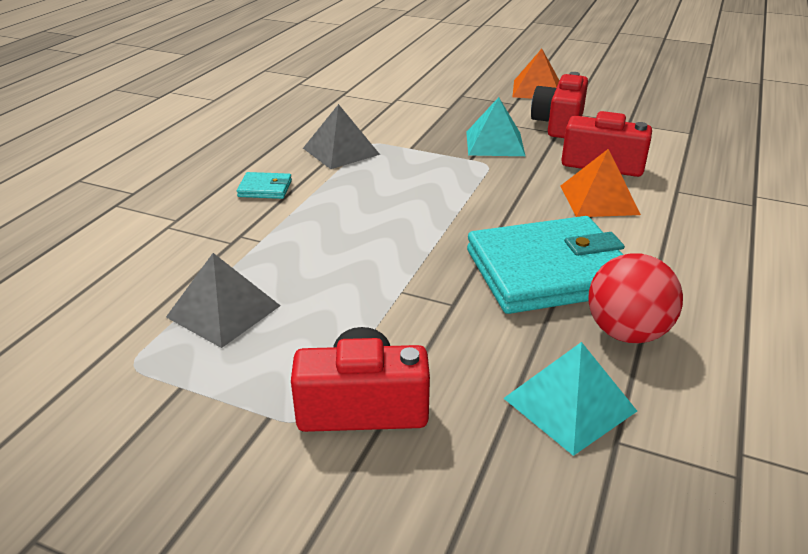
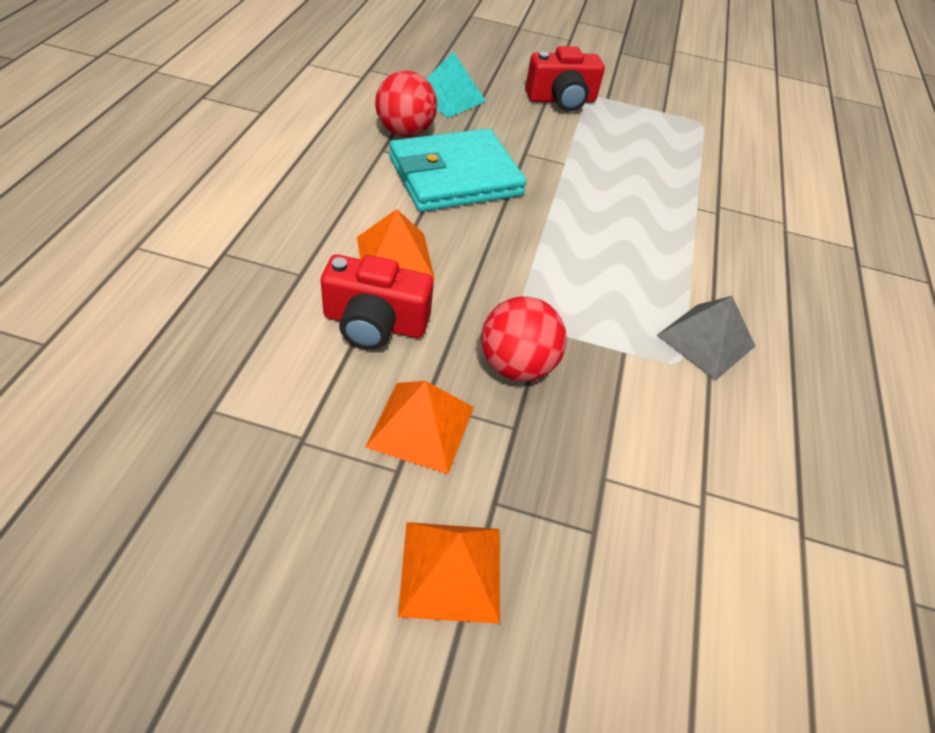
camera: 165 degrees right, 15 degrees up
grey pyramid [166,253,281,348] -> none
turquoise wallet [237,172,292,199] -> none
turquoise pyramid [466,97,525,156] -> red ball [481,296,567,382]
red camera [531,72,588,138] -> orange pyramid [366,381,474,474]

